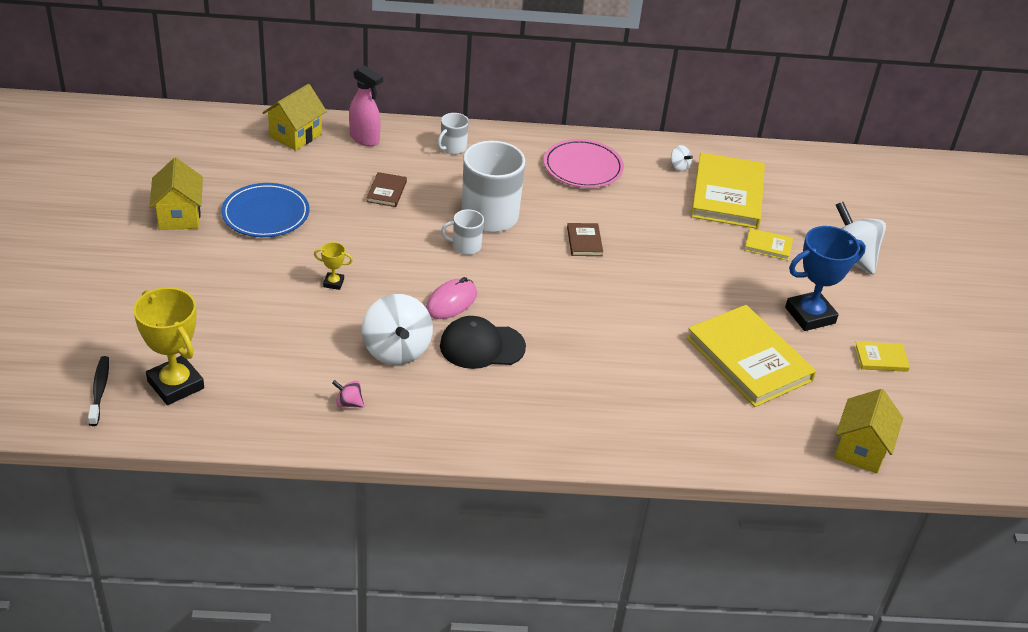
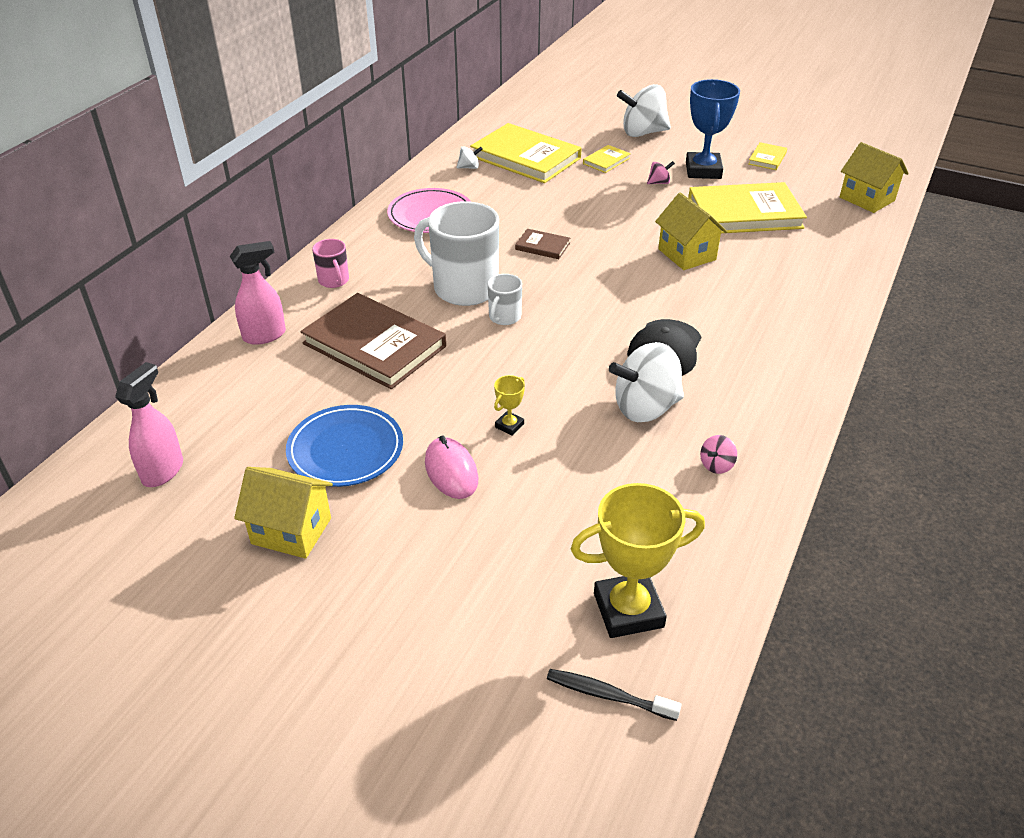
camera: 60 degrees left, 0 degrees up
yellow house [263,84,327,151] -> yellow house moved to [655,193,727,270]
white spinning top [362,294,433,365] -> white spinning top turned 150 degrees clockwise [609,342,684,422]
brown book [366,172,407,207] -> brown book [300,293,446,389], size x2.24
pink mouse [426,277,477,319] -> pink mouse moved to [425,435,479,499]
white mug [438,113,469,154] -> pink mug [312,239,349,288]
none -> pink spray bottle [115,362,183,487]
none -> pink spinning top [647,161,675,184]

